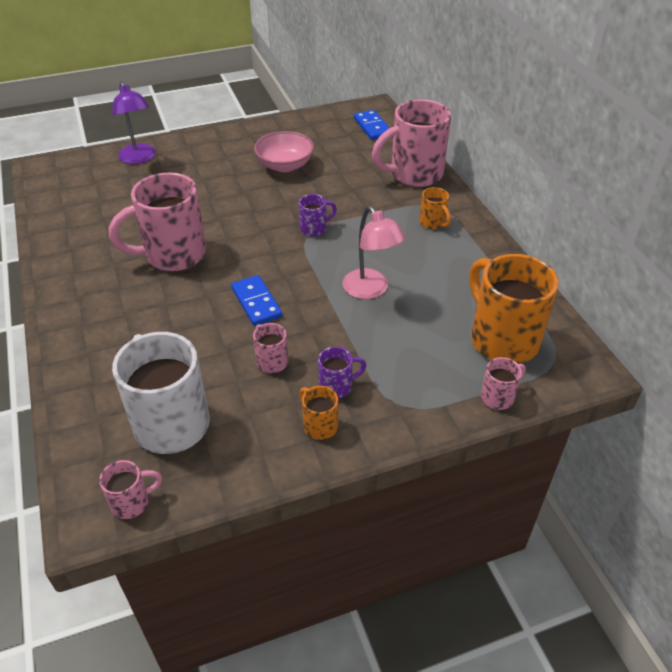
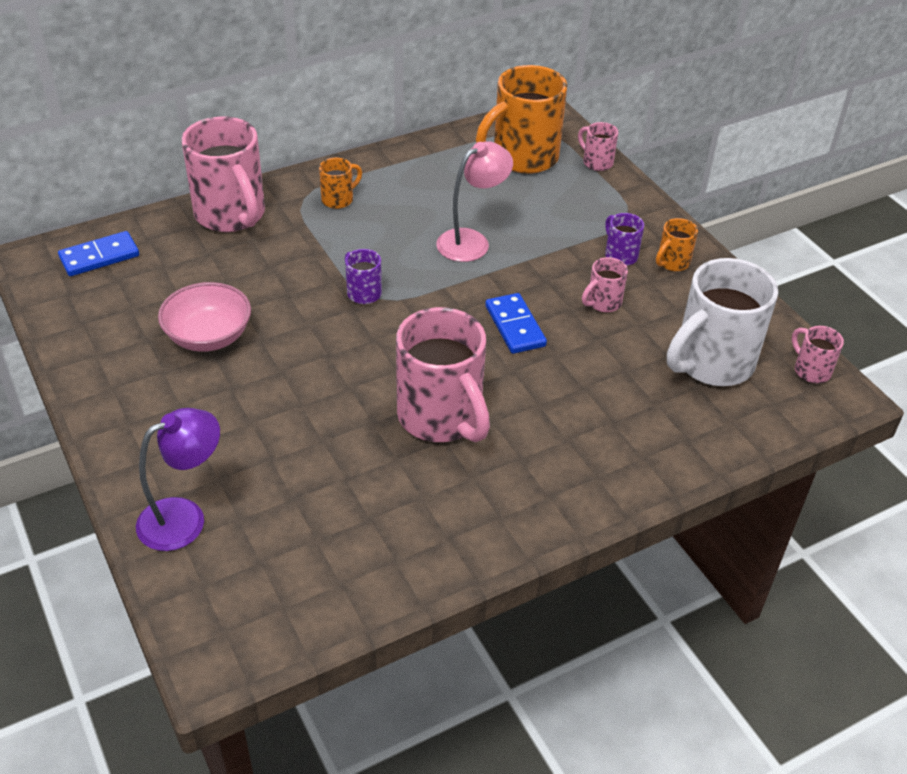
camera: 100 degrees left, 0 degrees up
blue domino [231,275,282,326] -> blue domino turned 75 degrees counterclockwise [485,293,547,354]

